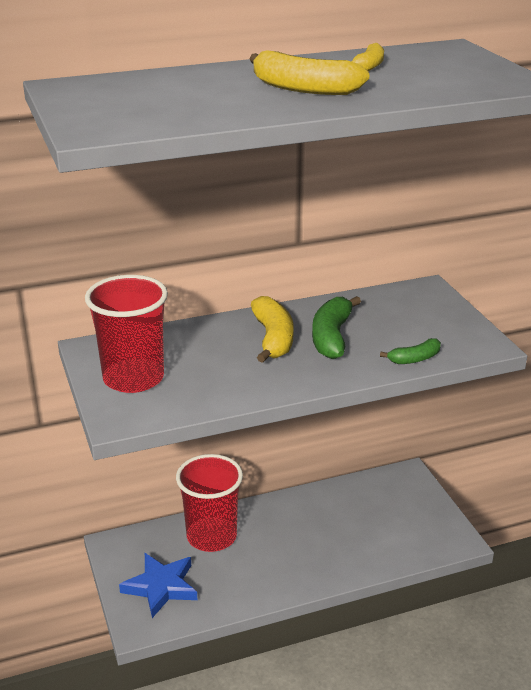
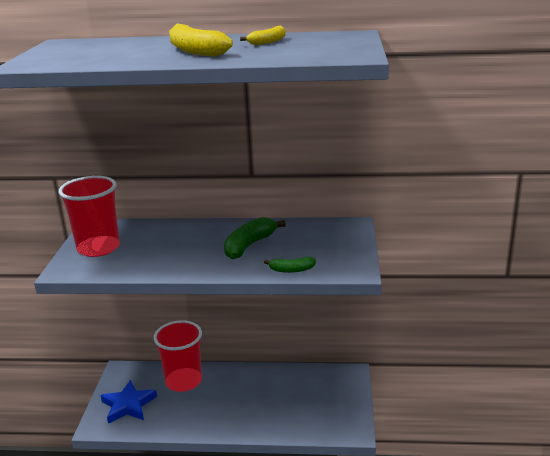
camera: 25 degrees right, 5 degrees down
yellow banana [251,296,294,363] -> none

